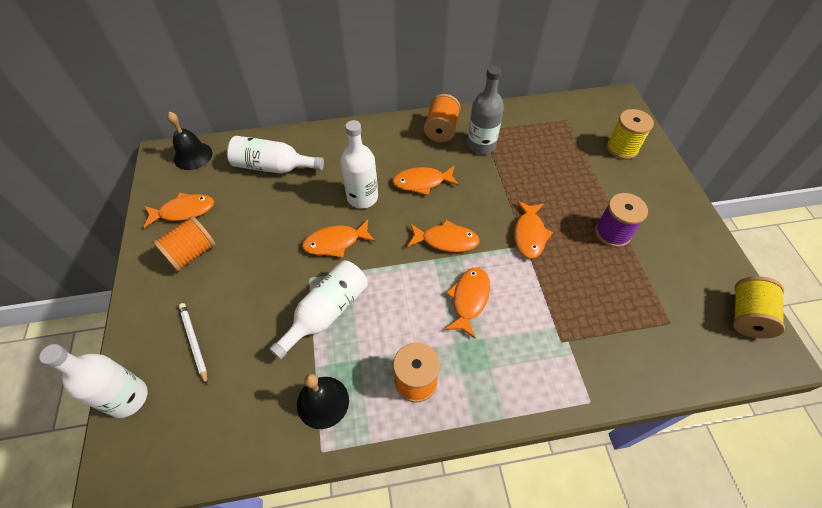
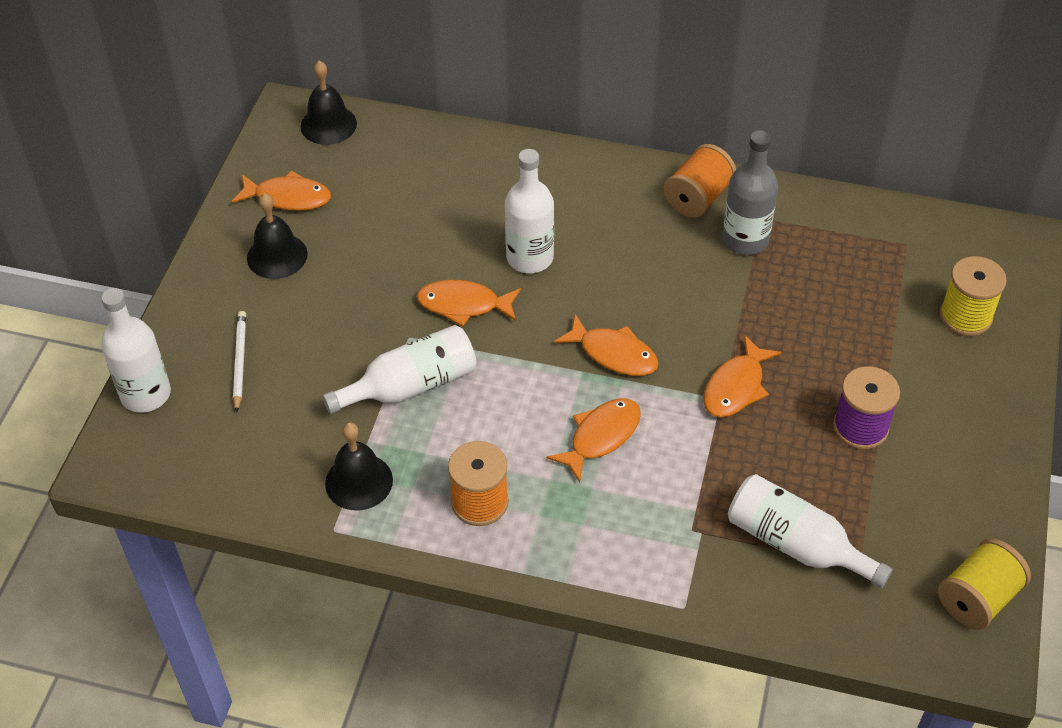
camera: 25 degrees right, 5 degrees down
orange spool [153,216,216,272] -> black bell [247,193,308,279]
white bottle [227,136,324,174] -> white bottle moved to [728,474,893,588]
orange fish [392,166,459,196] -> none

